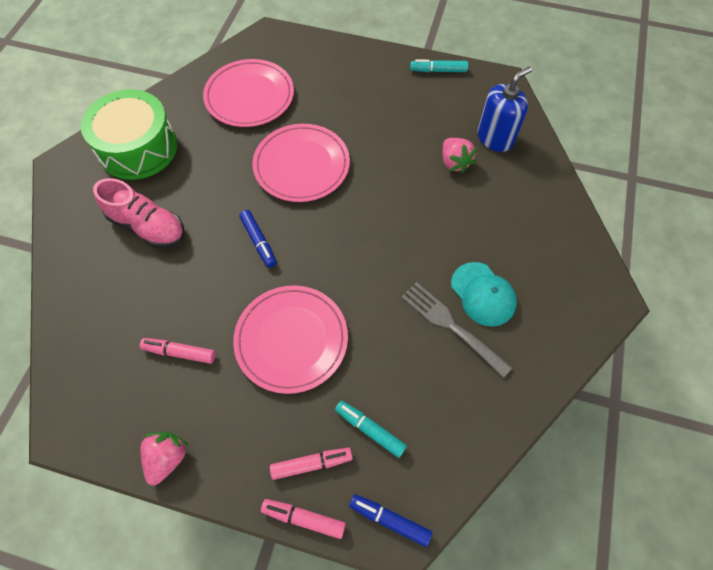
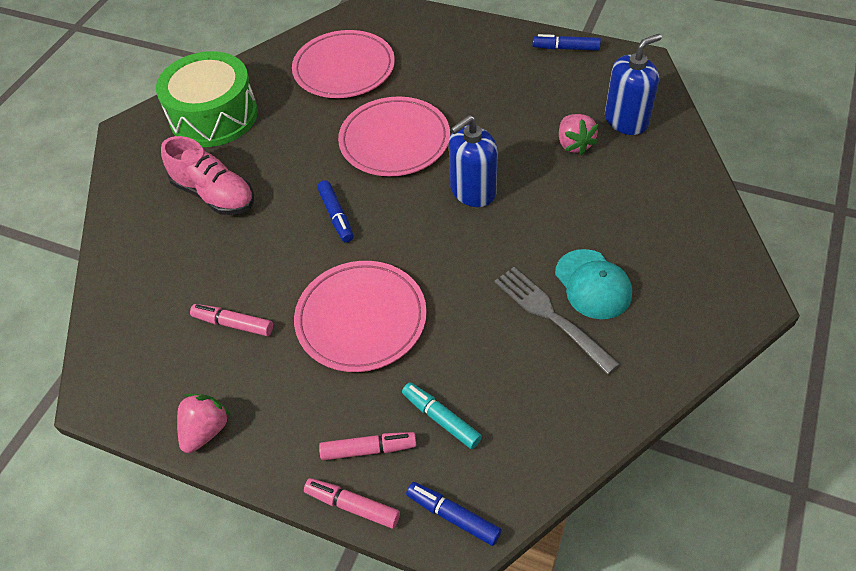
camera: 10 degrees right, 10 degrees down
turquoise marker [410,60,468,72] -> blue marker [532,34,601,51]
none -> blue soap dispenser [449,115,498,207]

